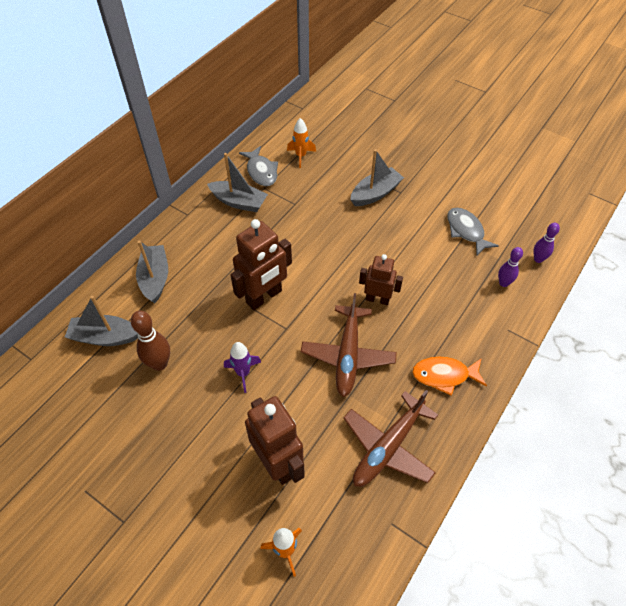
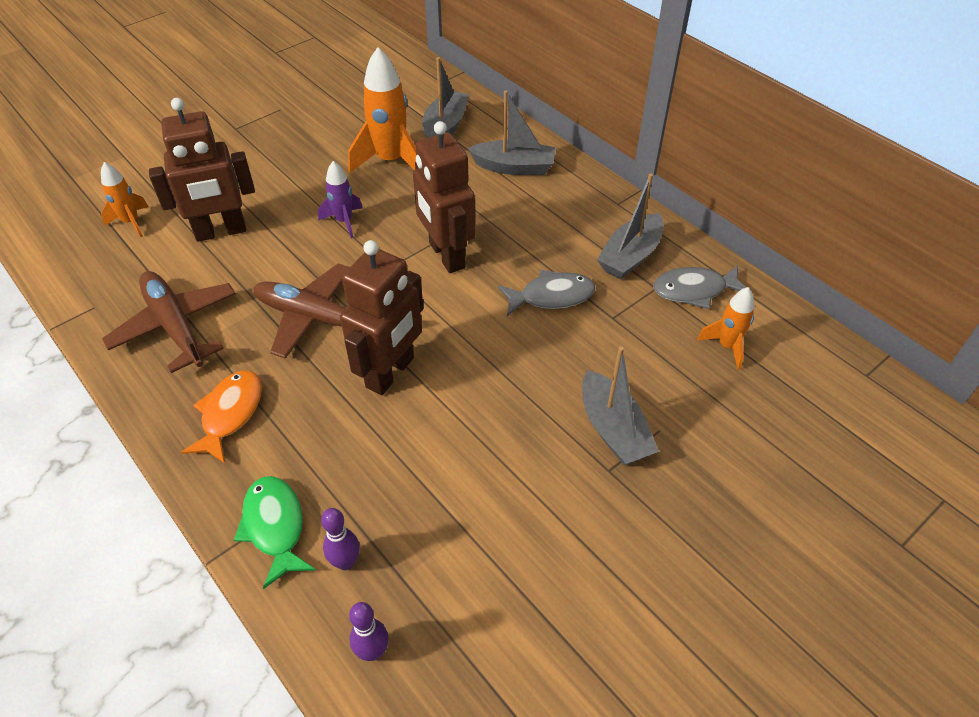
camera: 105 degrees right, 5 degrees down
brown bowling pin [131,311,170,371] -> orange rocket [348,47,416,173]
brown robot [359,254,403,305] -> brown robot [340,240,423,395], size x1.60
grey fish [447,208,499,255] -> grey fish moved to [498,270,595,316]
none -> green fish [234,476,316,589]

